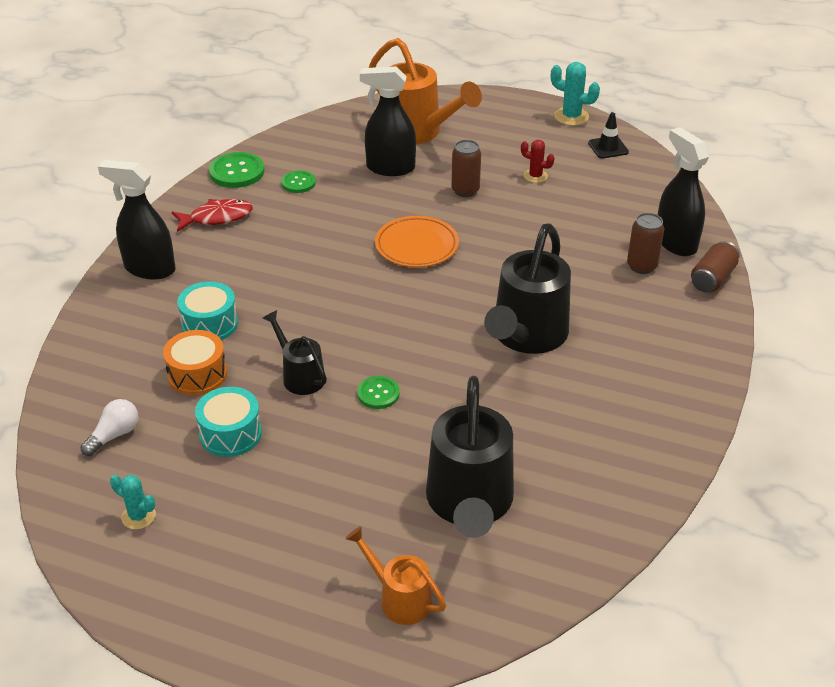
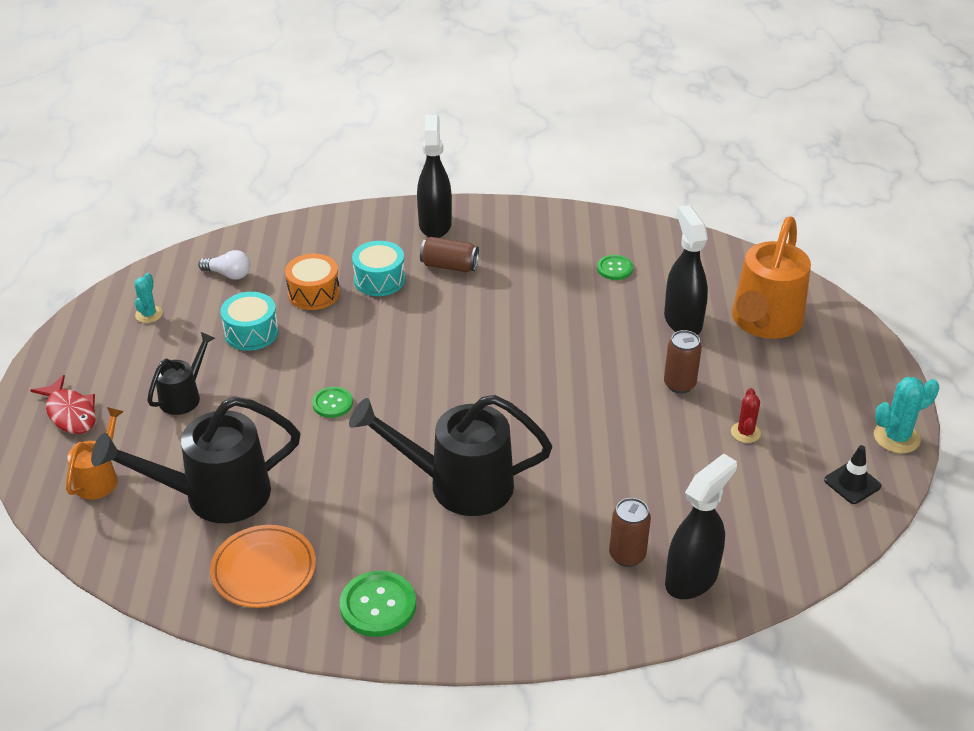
camera: 70 degrees right, 0 degrees up
red fish [172,199,253,232] -> red fish moved to [30,375,96,434]
green button [209,152,265,188] -> green button moved to [340,570,416,637]
black watering can [263,310,327,395] -> black watering can moved to [147,332,215,415]
orange plate [375,216,459,267] -> orange plate moved to [210,525,316,608]
turquoise cactus [551,62,600,126] -> turquoise cactus turned 60 degrees clockwise [874,377,939,453]
brown can [691,241,740,292] -> brown can moved to [420,237,479,272]

